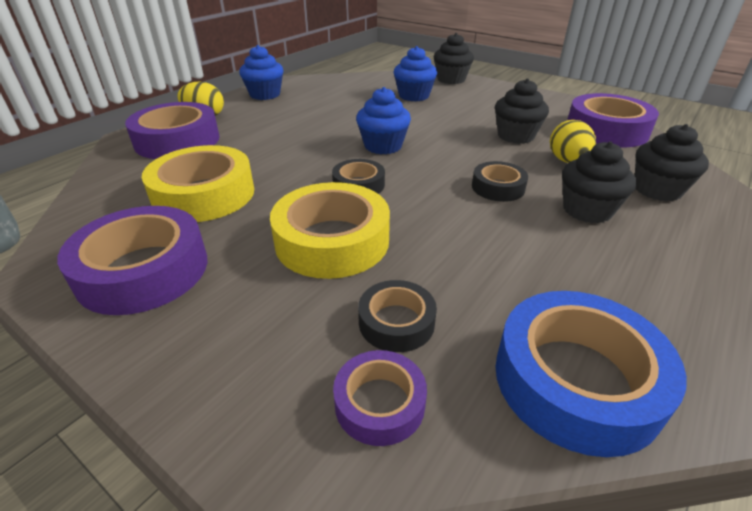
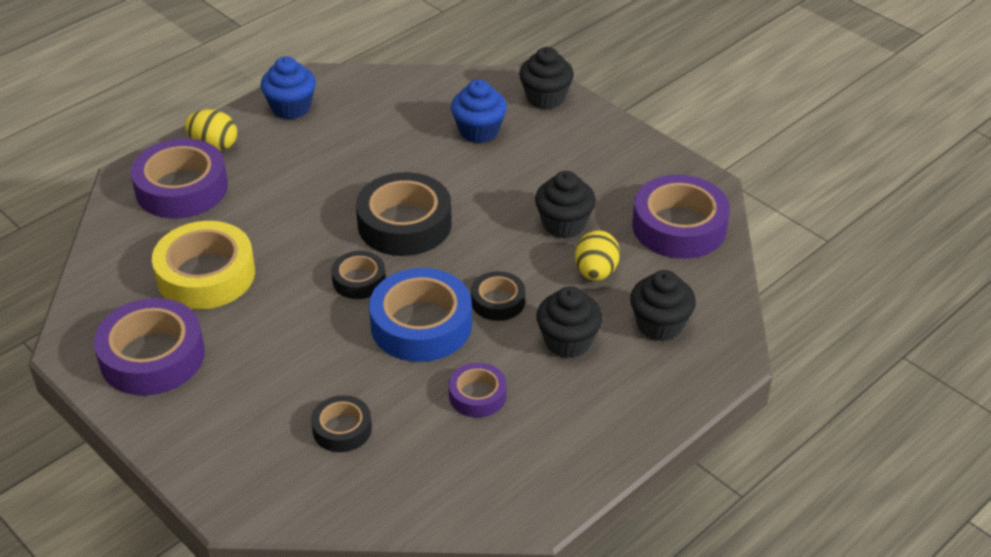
camera: 10 degrees right, 5 degrees up
yellow tape [270,182,390,279] -> none
purple tape [333,350,427,446] -> purple tape moved to [449,363,507,418]
blue cupcake [356,87,411,155] -> black tape [356,172,452,256]
blue tape [495,291,687,457] -> blue tape moved to [369,268,472,362]

